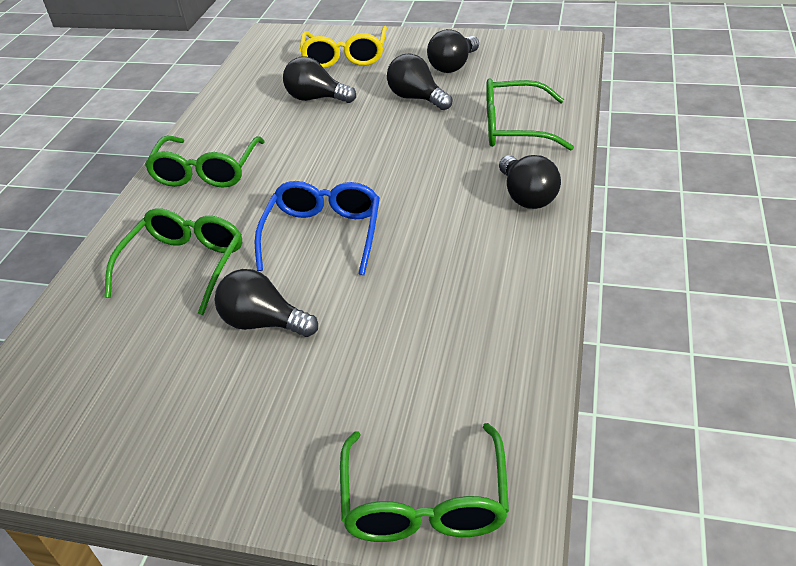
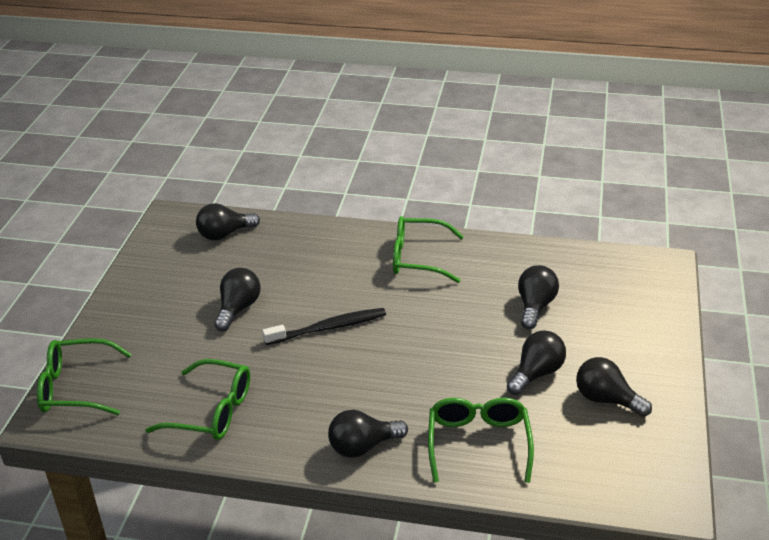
camera: 85 degrees right, 5 degrees down
green glasses [104,208,242,315] -> green glasses moved to [146,359,250,440]
blue glasses [255,181,380,275] -> black toothbrush [262,308,386,345]
yellow glasses [300,26,387,68] -> none
none -> black light bulb [196,203,260,240]

